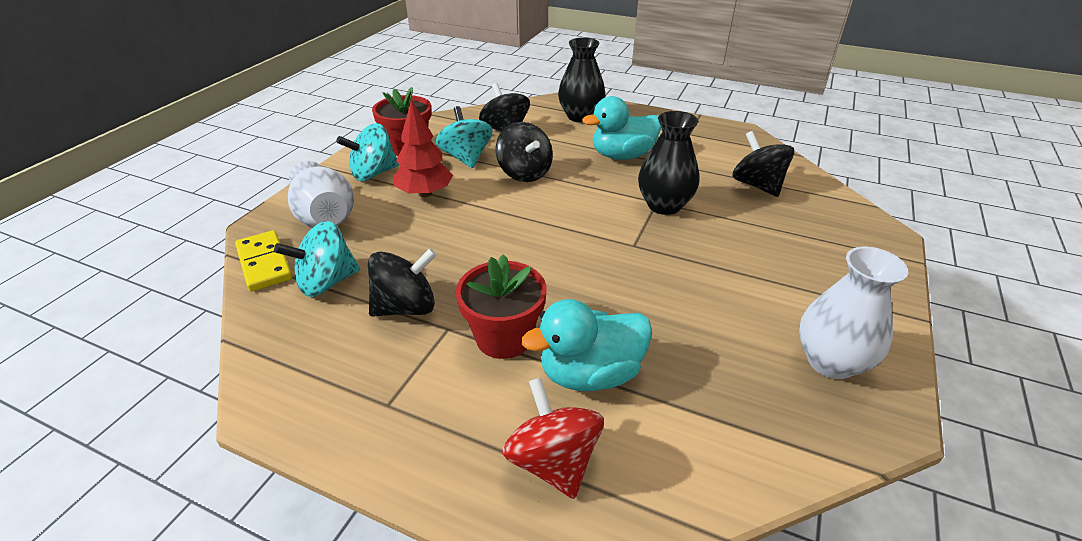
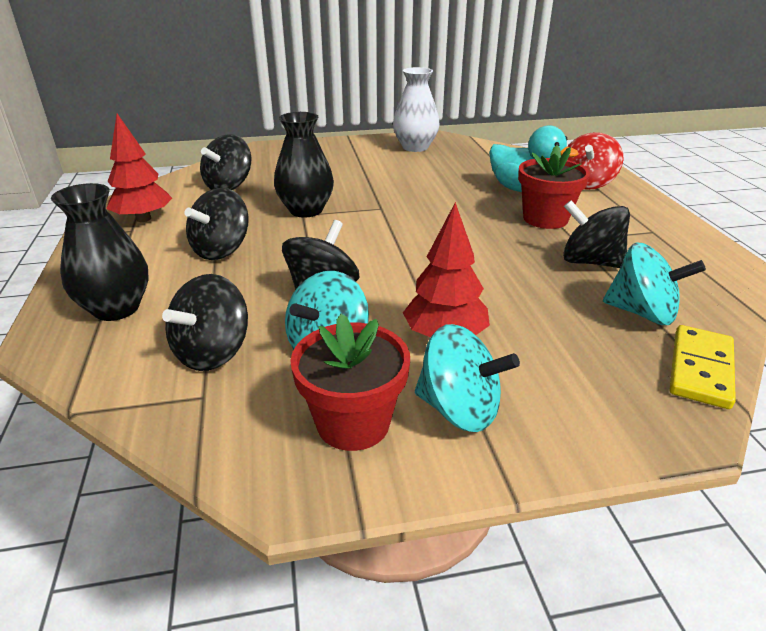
camera: 125 degrees left, 5 degrees down
white vase [288,161,354,228] -> none
turquoise duck [582,96,661,160] -> black spinning top [185,188,249,260]
none -> red tree [106,114,172,222]

